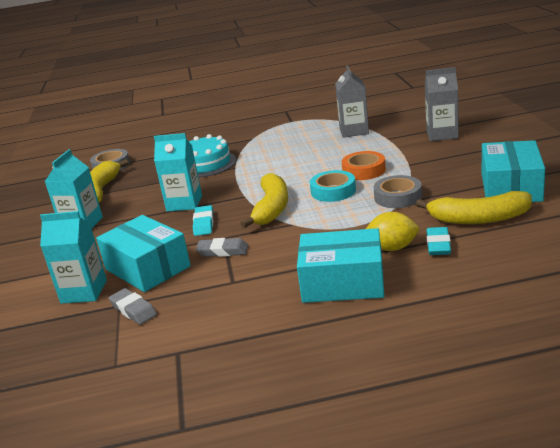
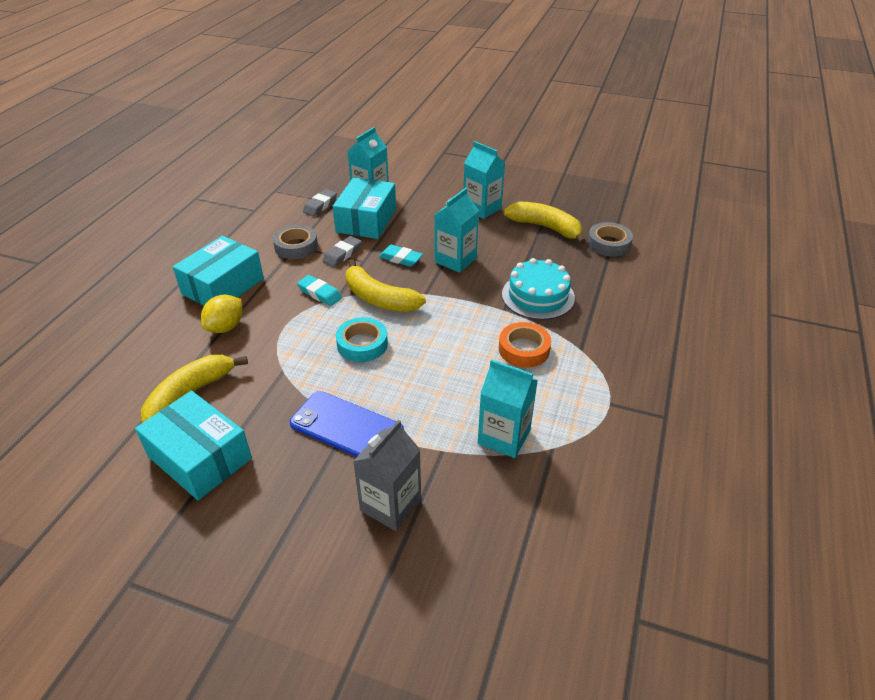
camera: 115 degrees right, 15 degrees up
turquoise box [96,215,191,292] -> turquoise box turned 60 degrees counterclockwise [332,177,396,239]
grey eraser [109,288,157,325] -> grey eraser turned 45 degrees counterclockwise [303,189,337,216]
grey carton [335,65,369,138] -> turquoise carton [478,359,538,458]
orange tape [342,151,386,180] -> orange tape moved to [499,322,551,368]
grey tape [374,175,422,208] -> grey tape moved to [273,225,318,259]
turquoise eraser [427,227,451,255] -> turquoise eraser moved to [297,275,342,306]
none -> blue phone [290,391,404,457]

